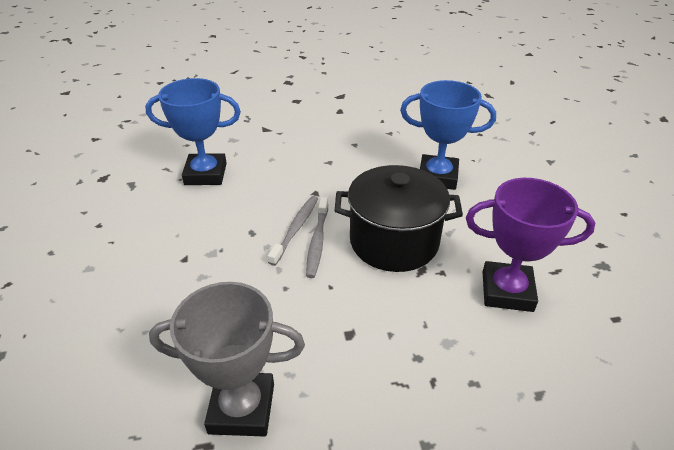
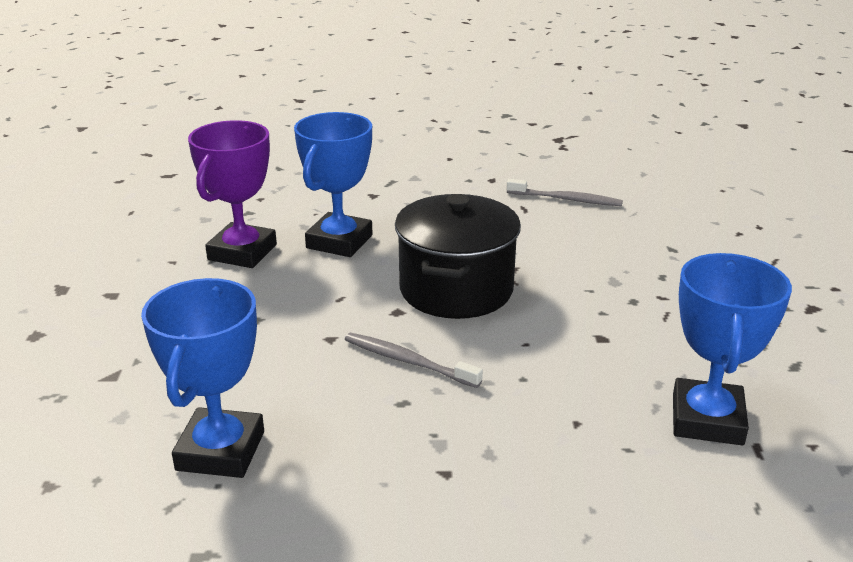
camera: 80 degrees left, 10 degrees down
grey trophy [149,282,305,437] -> blue trophy [673,253,792,445]
grey toothbrush [306,197,328,278] -> grey toothbrush moved to [506,179,623,206]
purple trophy [466,178,595,312] -> purple trophy moved to [188,120,277,268]

